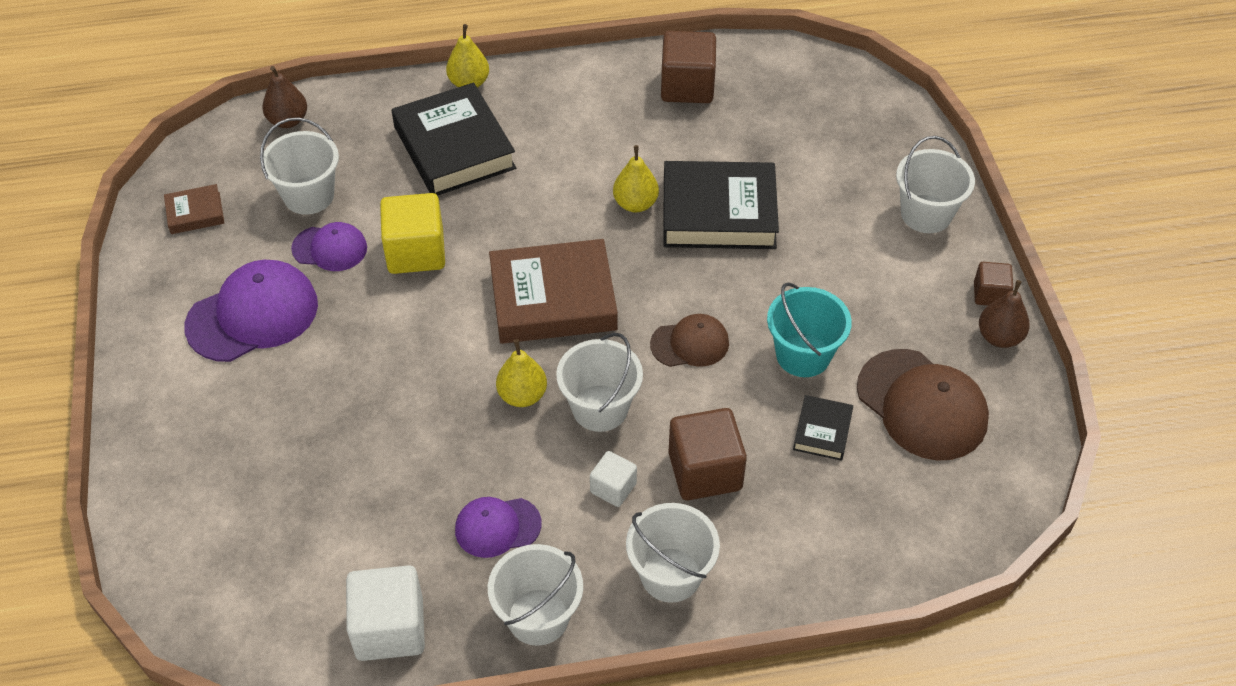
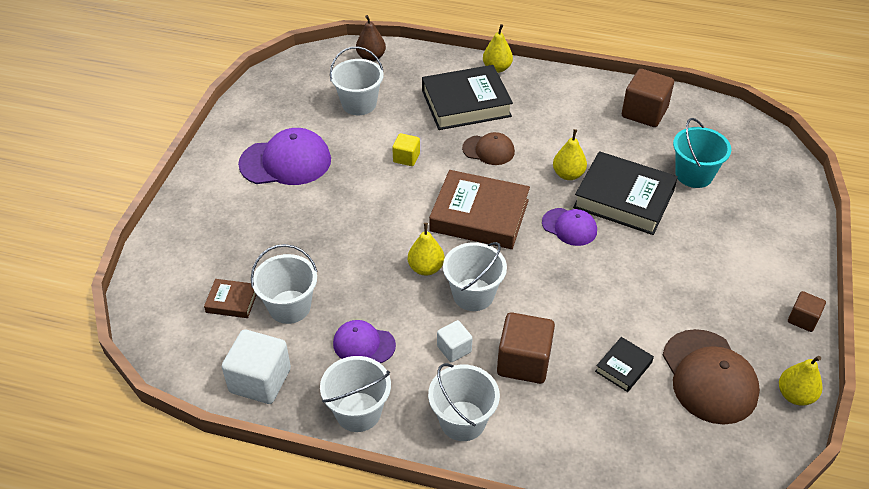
camera: 25 degrees right, 5 degrees down
brown book [164,184,224,234] -> brown book moved to [204,279,256,318]
purple cap [291,222,367,271] -> purple cap moved to [542,208,597,246]
yellow cube [380,193,445,274] -> yellow cube [392,133,420,166], size x0.56
black book [392,83,516,196] -> black book turned 75 degrees clockwise [422,65,513,130]
brown cap [650,314,729,367] -> brown cap moved to [462,132,515,165]
turquoise bucket [767,283,852,377] -> turquoise bucket moved to [673,118,731,188]
white bucket [896,136,975,233] -> white bucket moved to [251,244,318,324]
brown pear [979,280,1030,348] -> none
none -> yellow pear [779,356,822,406]

